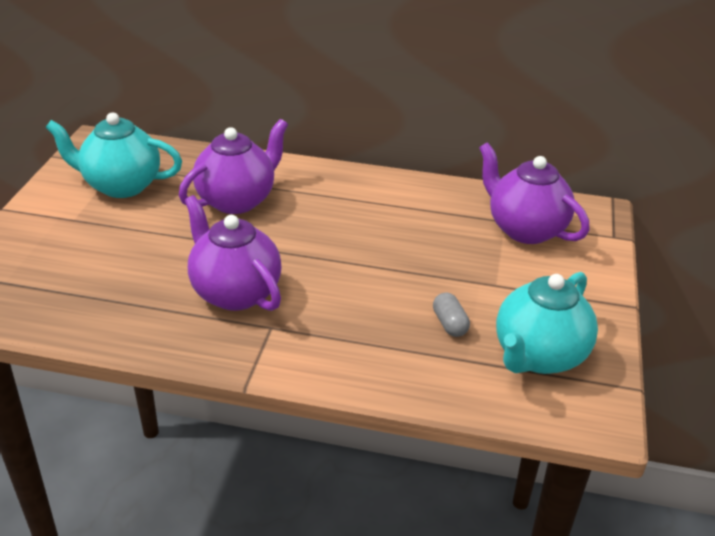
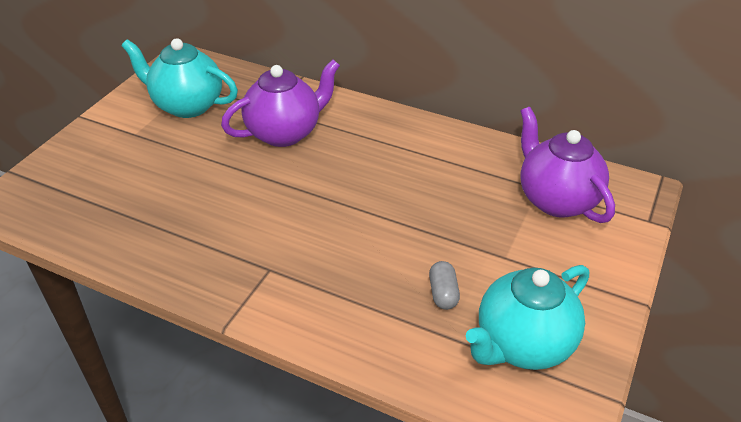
camera: 15 degrees right, 5 degrees up
purple teapot [185,195,281,311] -> none

